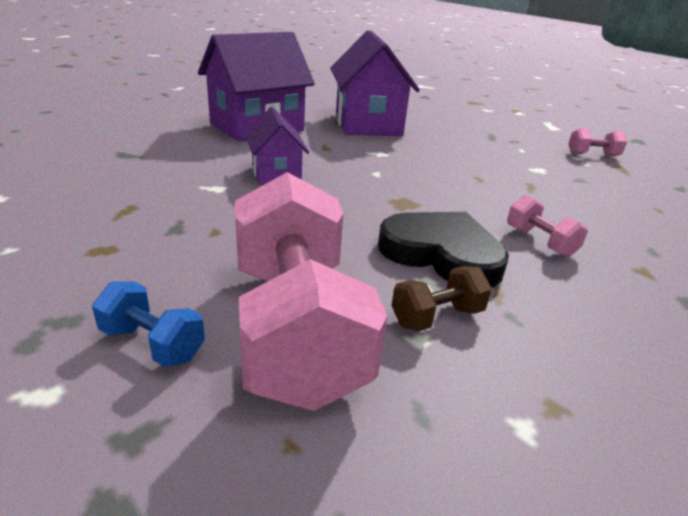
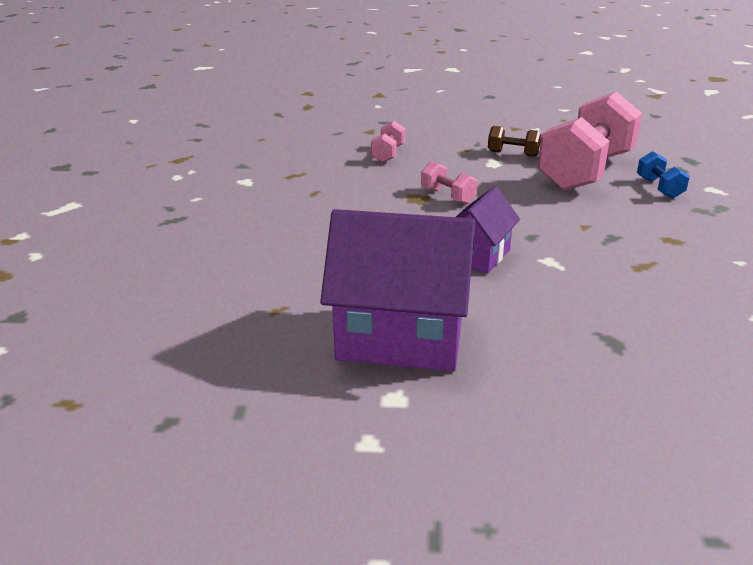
camera: 130 degrees left, 0 degrees up
purple house [330,30,420,136] -> none
black heart [378,212,509,287] -> none
pink dumbbell [568,128,627,157] -> pink dumbbell moved to [421,161,478,204]

